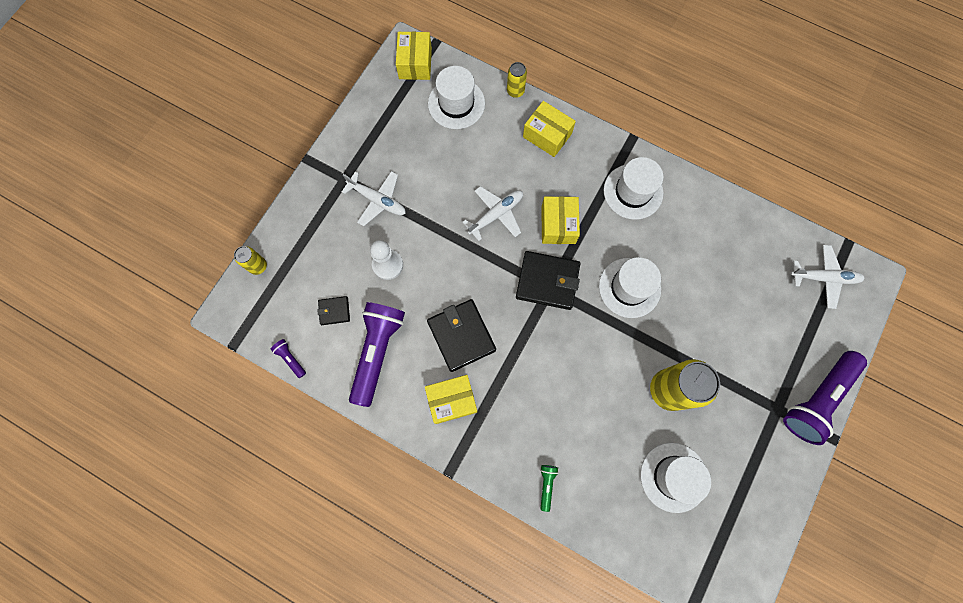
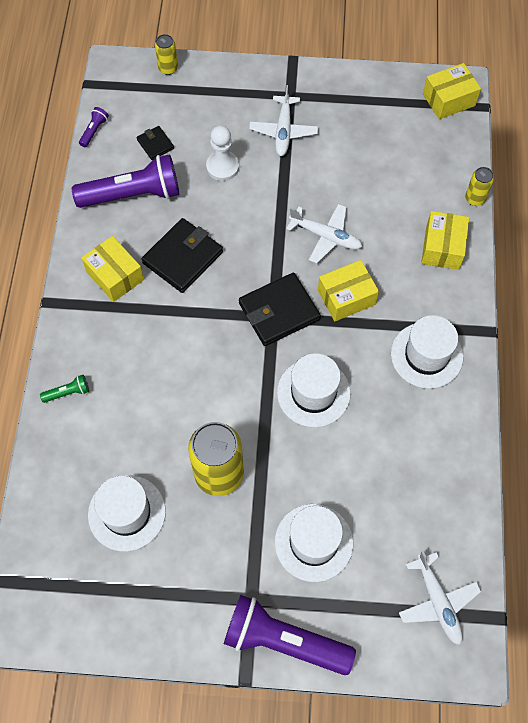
camera: 65 degrees right, 10 degrees down
white hat [428,66,485,129] -> white hat moved to [275,504,353,582]
black wallet [516,251,580,310] -> black wallet turned 75 degrees clockwise [239,273,321,346]

